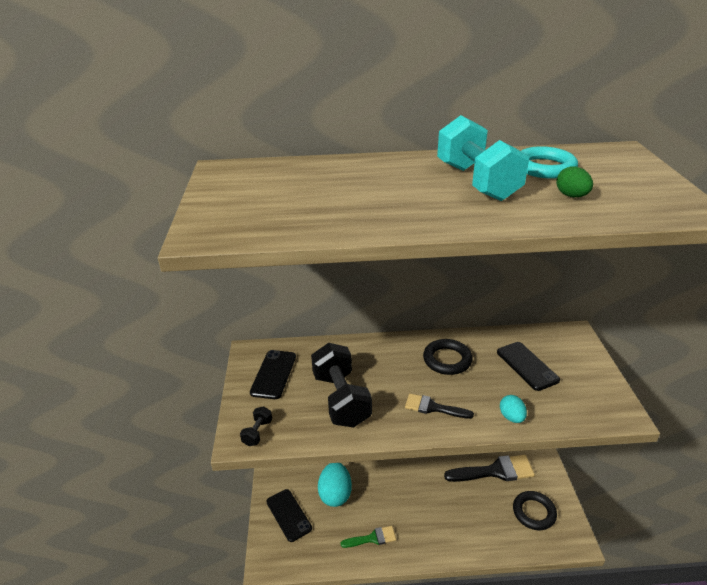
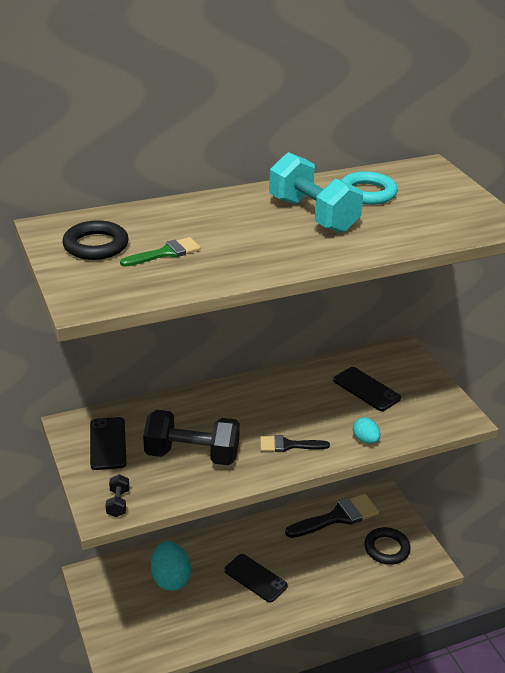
camera: 20 degrees left, 0 degrees up
black phone [266,489,312,542] -> black phone moved to [224,554,288,603]
black dumbbell [311,343,372,428] -> black dumbbell turned 45 degrees counterclockwise [143,410,240,465]
green brush [340,526,396,548] -> green brush moved to [120,237,201,267]
black ring [423,339,473,375] -> black ring moved to [63,220,129,260]
green egg [556,166,593,197] -> none

